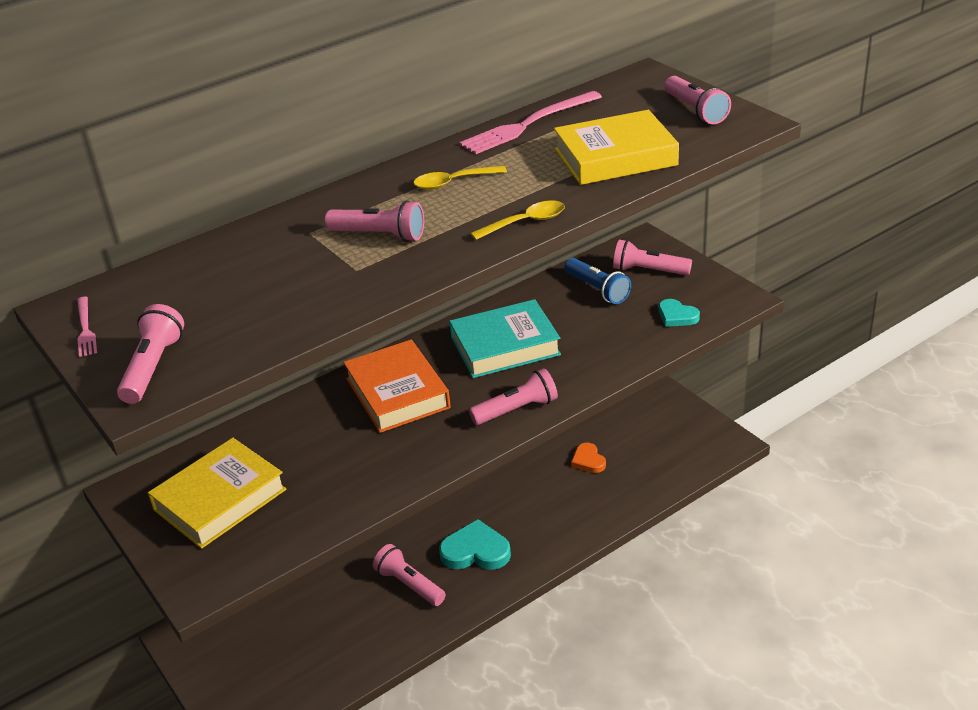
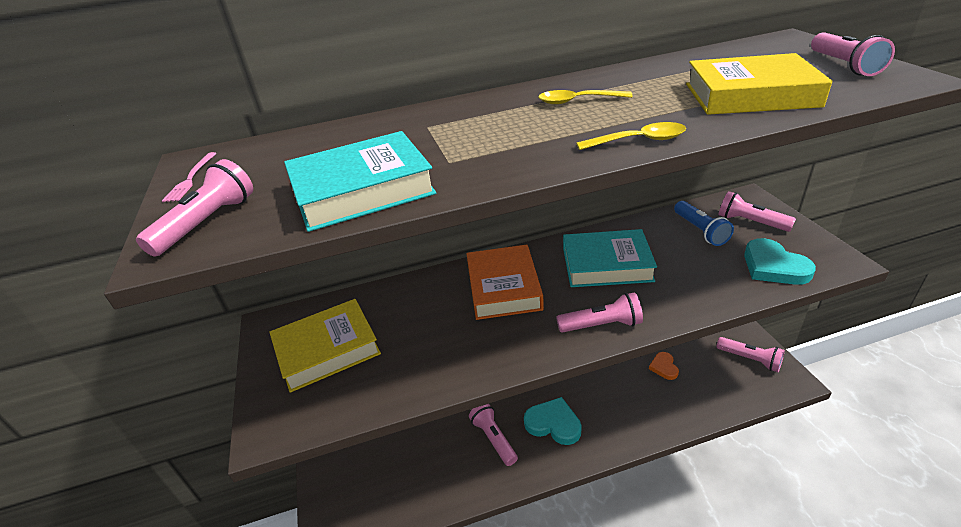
camera: 20 degrees right, 0 degrees up
pink flashlight [325,201,424,242] -> pink flashlight moved to [717,337,785,372]
pink fork [460,91,602,154] -> none
turquoise heart [659,299,700,327] -> turquoise heart [744,238,816,285], size x1.65
none -> turquoise book [284,131,436,232]

